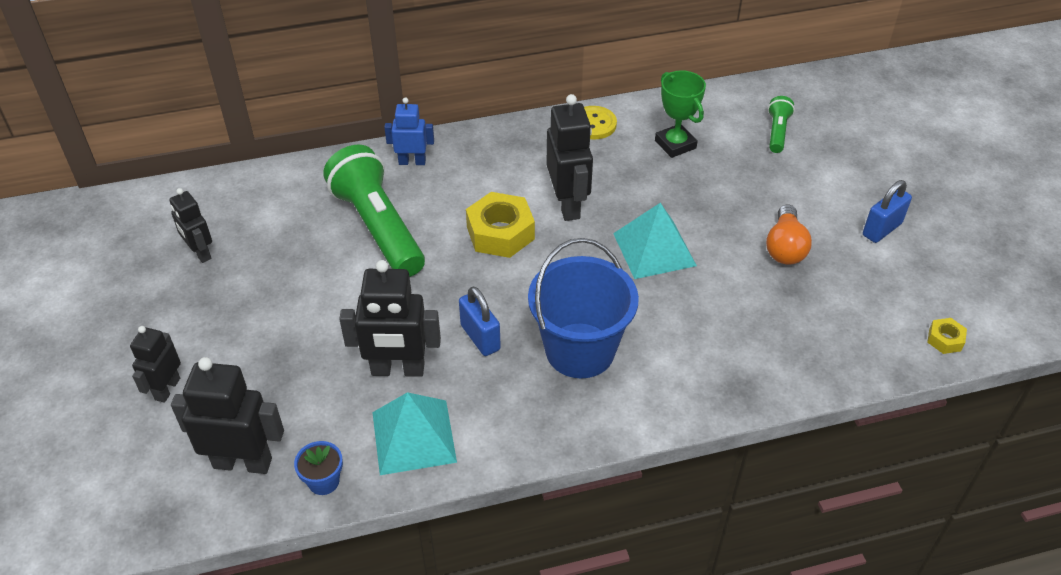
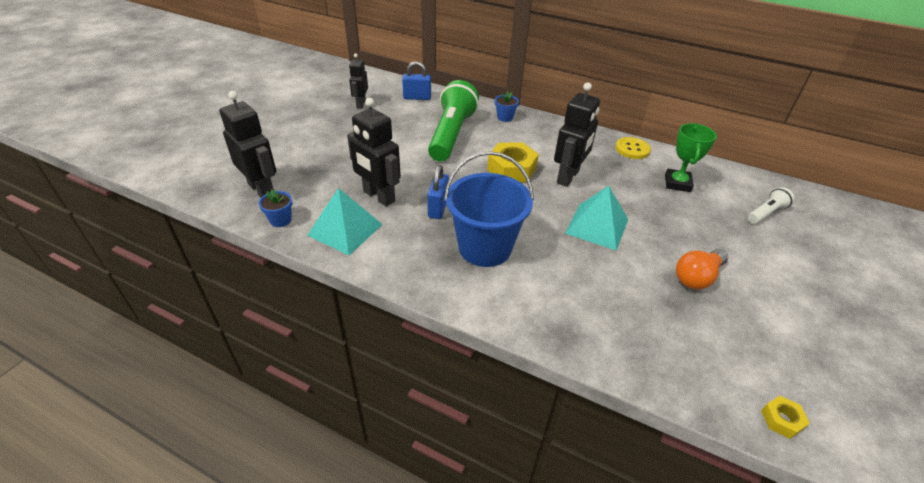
camera: 40 degrees right, 5 degrees down
black robot [130,326,181,403] -> none
blue robot [384,97,434,165] -> blue flower pot [495,92,519,122]
green flashlight [768,96,795,153] -> white flashlight [748,187,795,224]
blue padlock [863,180,912,243] -> blue padlock moved to [402,61,431,100]

